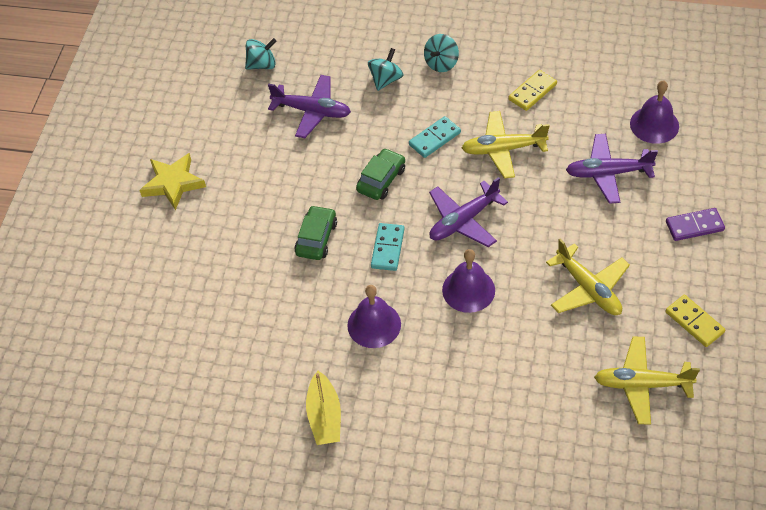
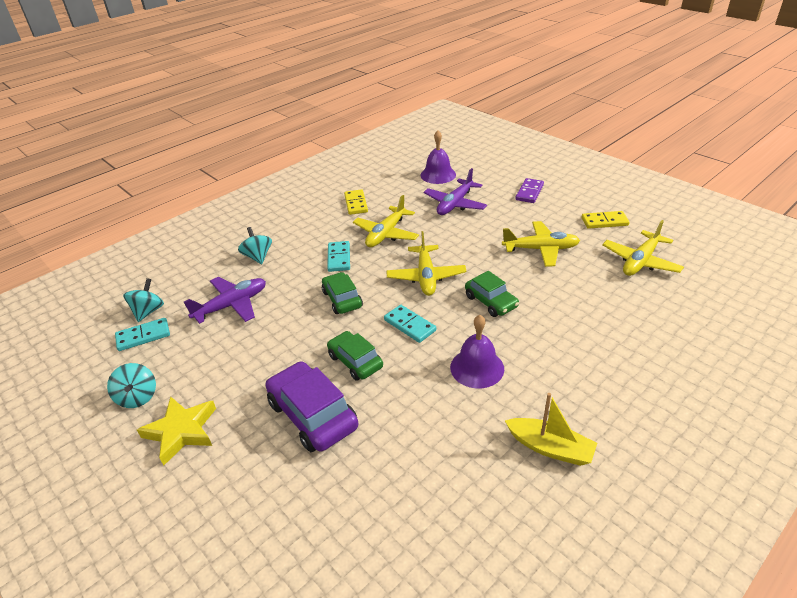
camera: 55 degrees left, 15 degrees down
turquoise spinning top [424,34,459,72] -> turquoise spinning top moved to [107,363,156,408]
purple plane [429,177,508,247] -> yellow plane [386,231,467,296]
purple bell [442,249,495,313] -> green car [465,271,519,317]
none -> turquoise domino [115,318,170,351]
none -> purple car [265,361,358,452]

